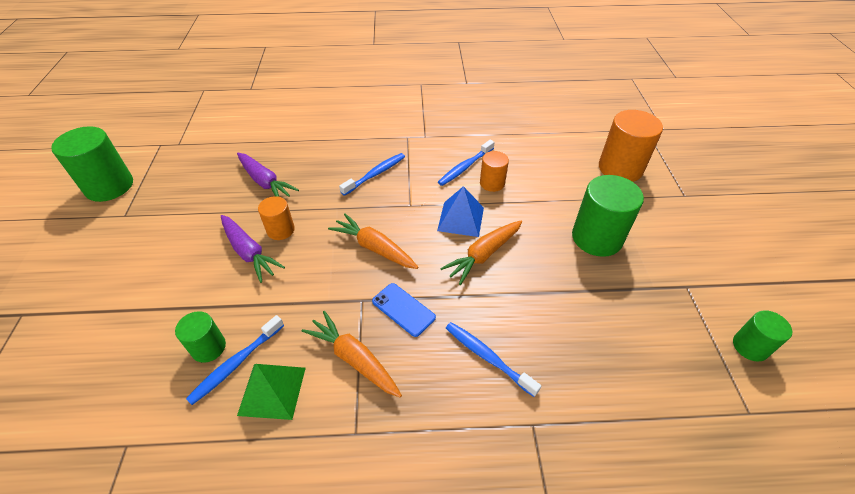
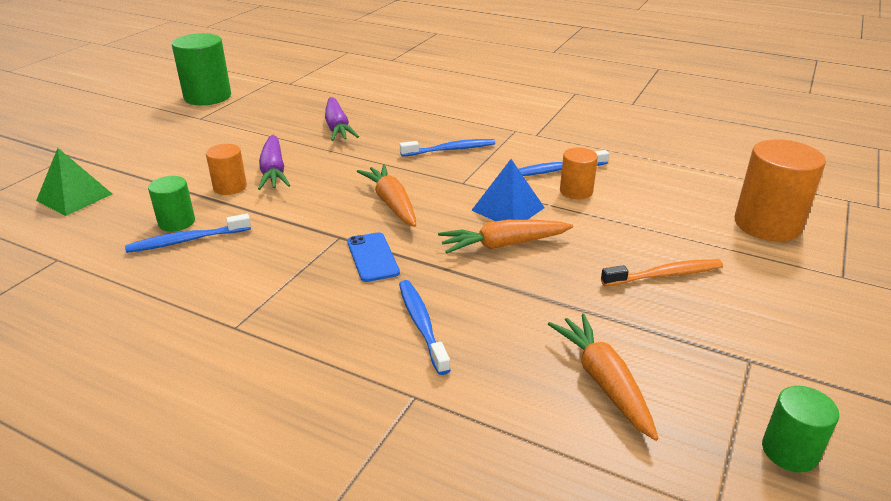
camera: 30 degrees right, 15 degrees down
green pyramid [237,364,306,420] -> green pyramid moved to [36,148,112,216]
orange cylinder [258,196,295,240] -> orange cylinder moved to [206,144,247,195]
orange carrot [302,311,402,398] -> orange carrot moved to [548,314,659,441]
green cylinder [572,175,644,257] -> orange toothbrush [601,259,723,286]

